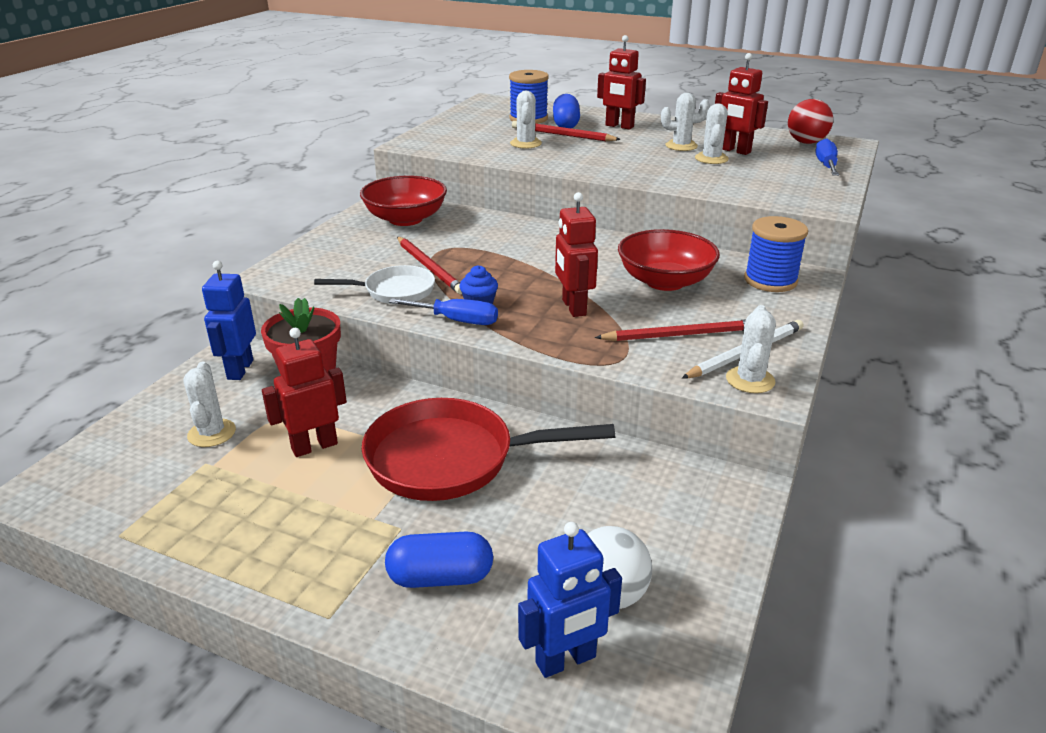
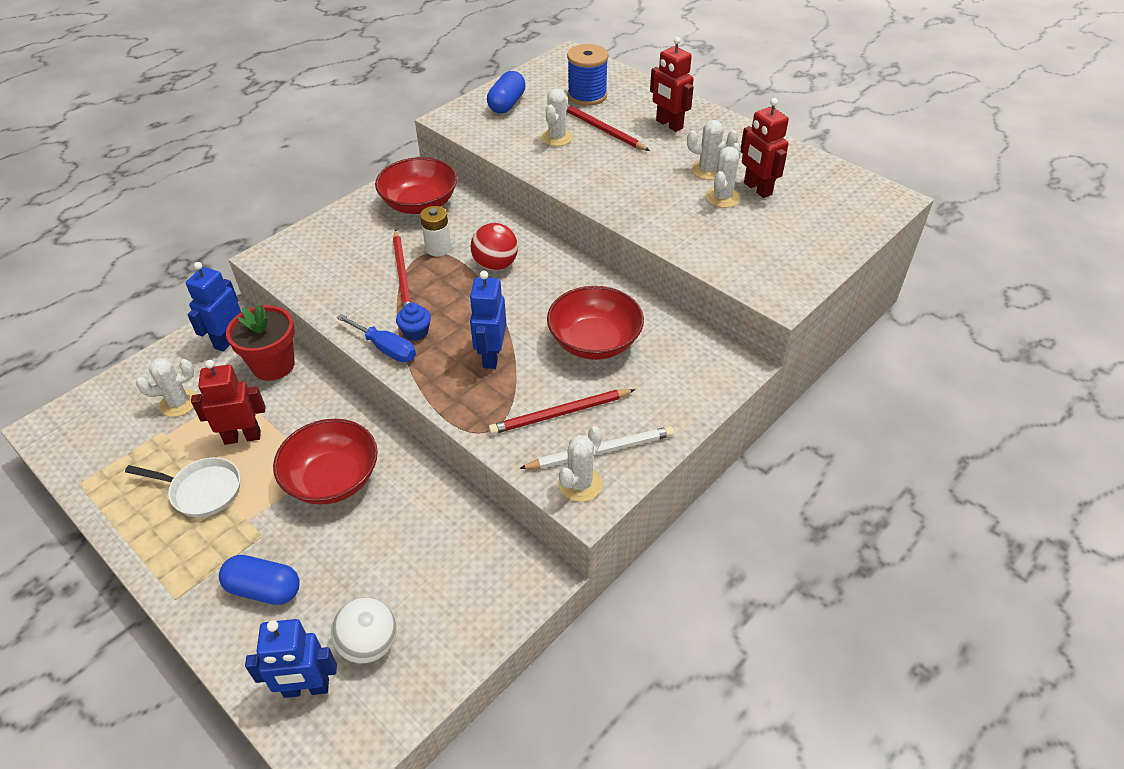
camera: 20 degrees right, 15 degrees up
white cactus [183,362,236,447] -> white cactus turned 60 degrees clockwise [136,358,197,417]
white pan [314,265,435,304] -> white pan moved to [125,457,240,517]
red pan [361,398,615,501] -> red bowl [273,419,378,505]
blue capsule [553,94,580,128] -> blue capsule moved to [487,71,526,113]
red robot [555,192,598,317] -> blue robot [469,271,506,369]
red pencil [595,320,746,341] -> red pencil turned 150 degrees clockwise [488,389,635,434]
blue spool [744,216,808,292] -> none
red ball [788,99,833,144] -> red ball moved to [471,223,518,271]
blue screwdriver [815,138,839,176] -> none
none -> white battery [420,206,451,256]

